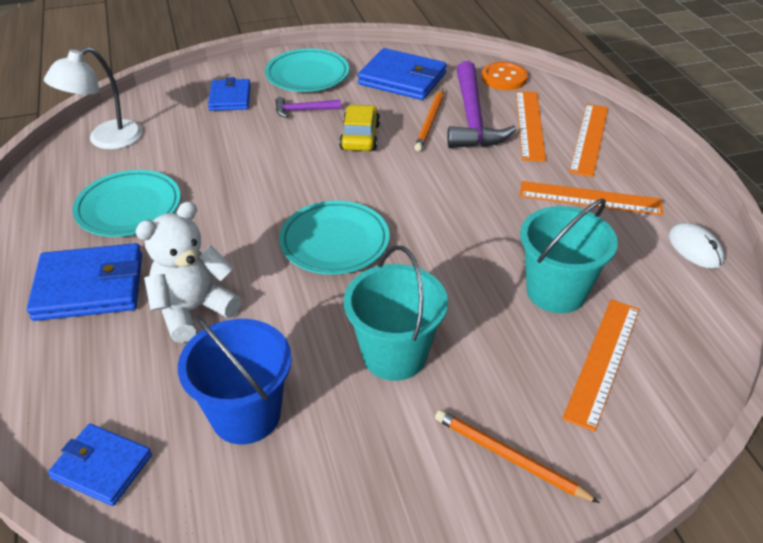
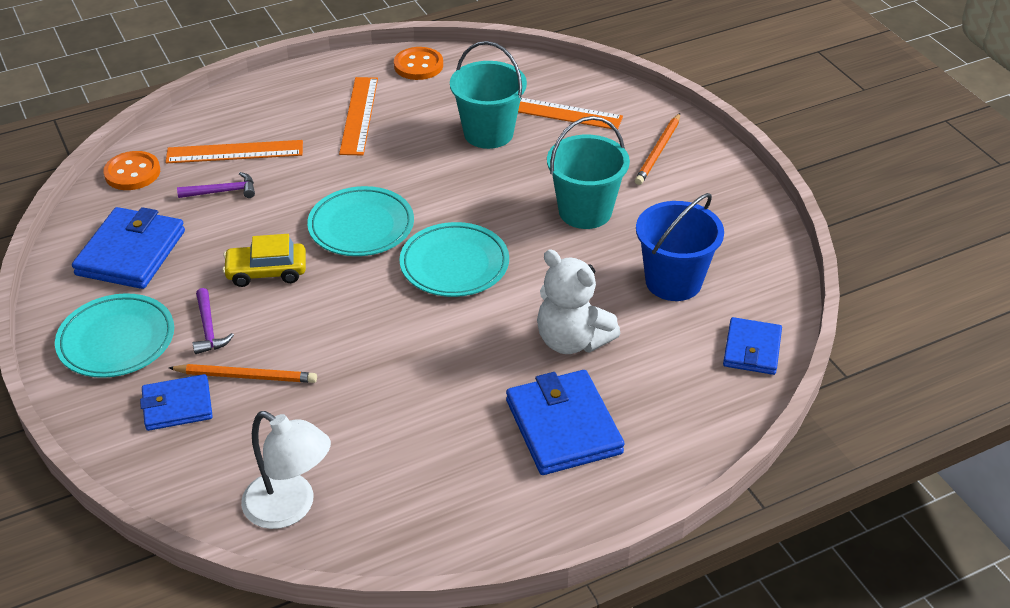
camera: 100 degrees left, 0 degrees up
turquoise plate [73,170,181,237] -> turquoise plate moved to [307,186,414,256]
orange pencil [414,88,444,151] -> orange pencil moved to [169,364,317,383]
purple hammer [447,61,517,148] -> purple hammer [177,172,255,198], size x0.48
orange ruler [569,104,608,177] -> none
white mouse [669,223,725,269] -> orange button [394,47,443,80]

